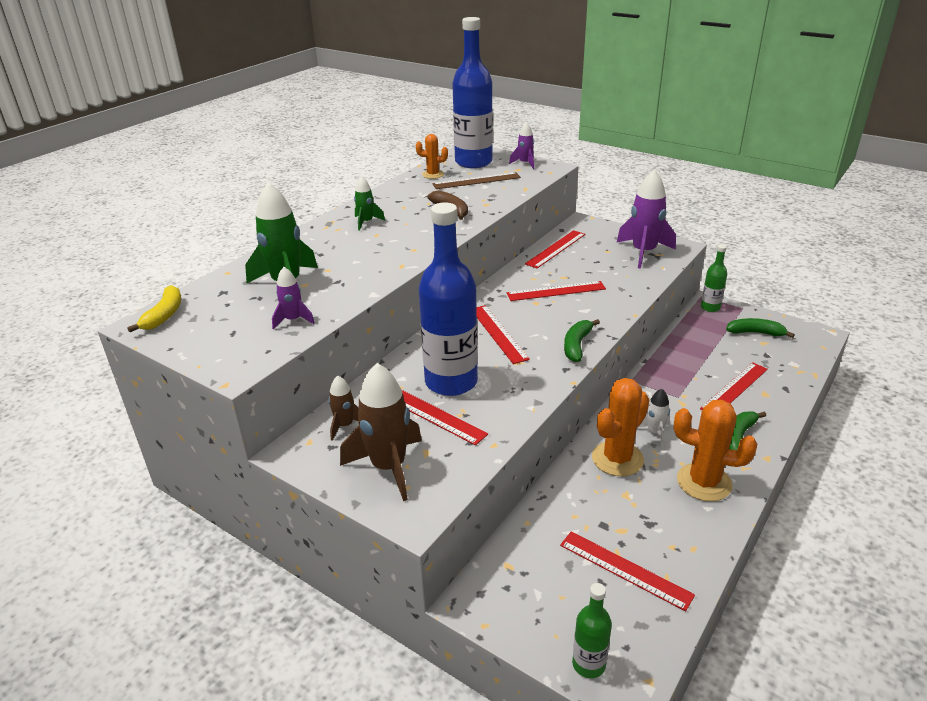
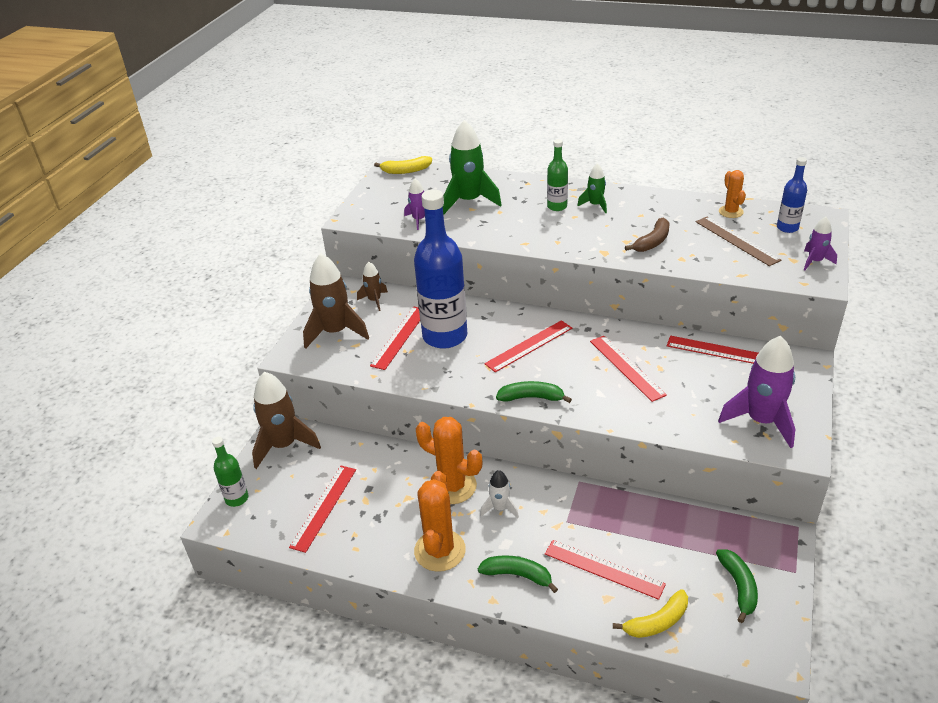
camera: 75 degrees right, 5 degrees up
blue bottle [452,17,493,168] -> blue bottle [777,157,807,233], size x0.48
green bottle [701,244,727,312] -> green bottle moved to [547,139,568,211]
none -> brown rocket [252,372,321,469]
none -> yellow banana [613,589,688,638]

